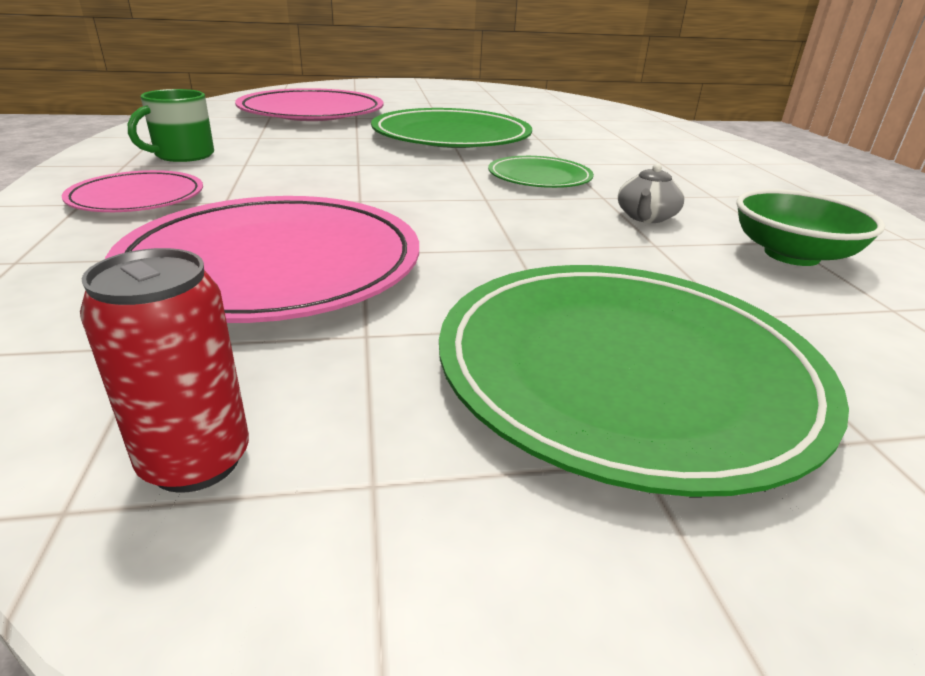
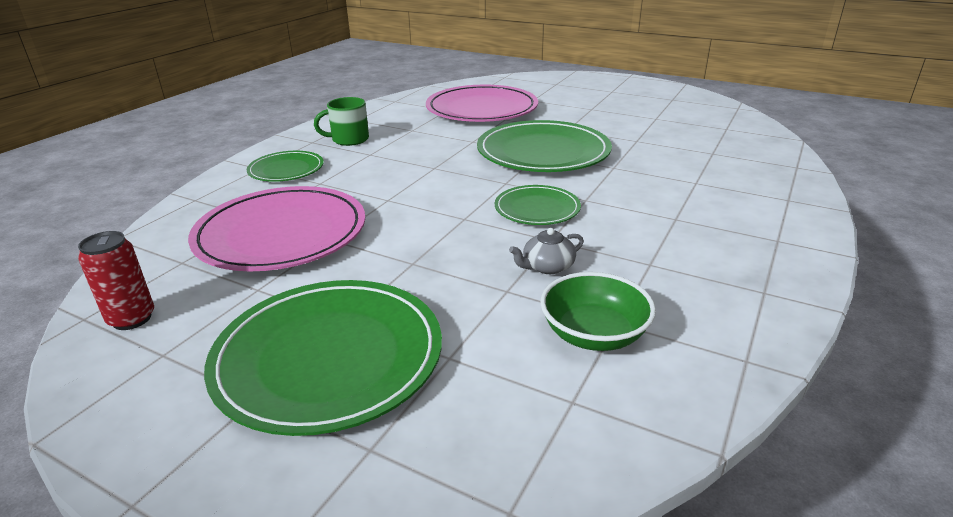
camera: 40 degrees right, 0 degrees up
pink plate [62,170,203,212] -> green plate [246,151,324,182]

